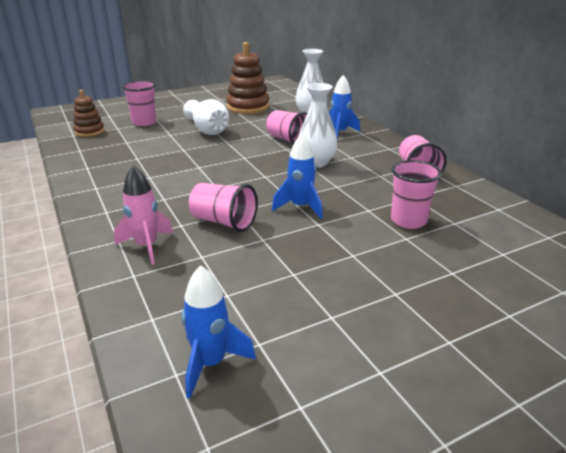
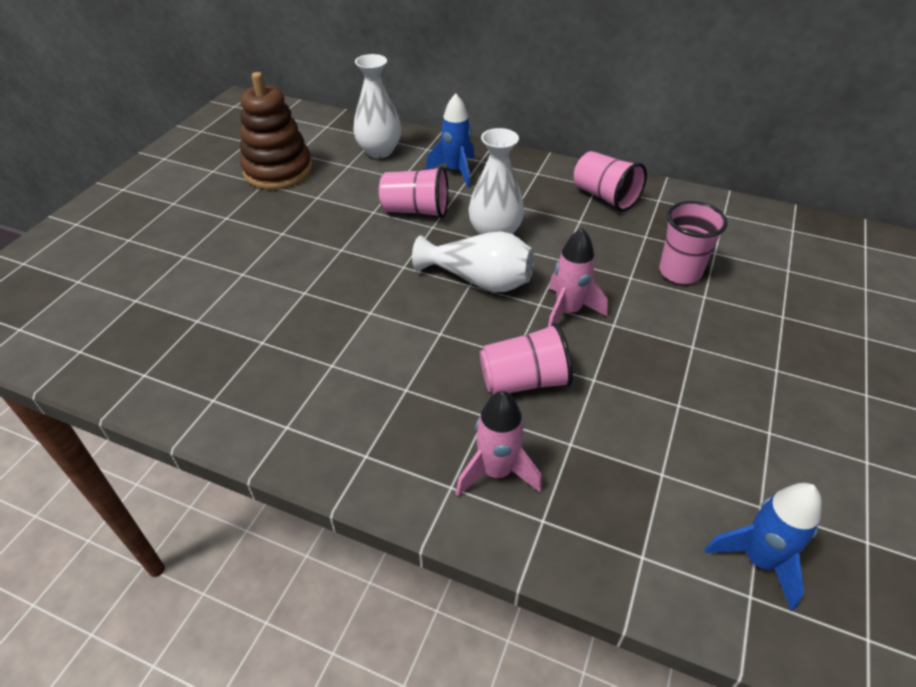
camera: 40 degrees left, 15 degrees up
brown stacking toy [73,90,105,137] -> none
pink cup [122,81,156,126] -> none
white vase [183,99,229,135] -> white vase moved to [412,231,534,292]
blue rocket [272,134,323,219] -> pink rocket [548,228,608,327]

